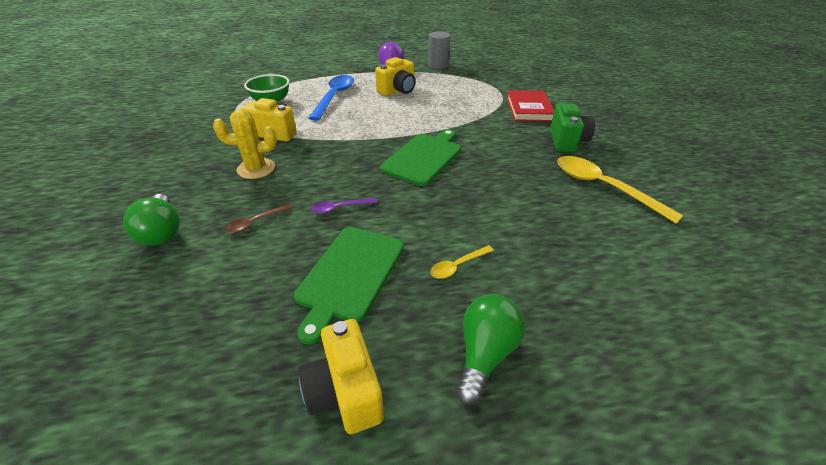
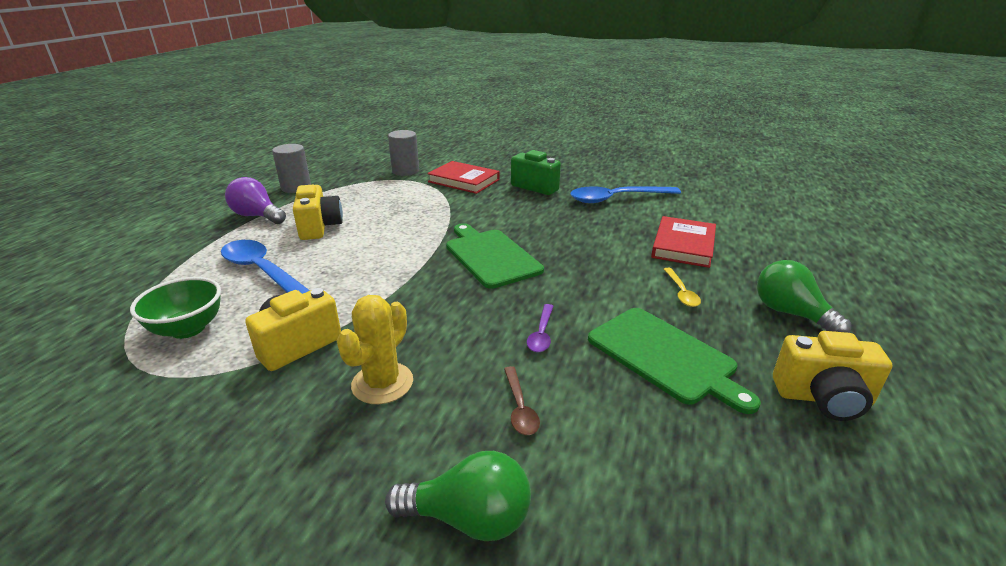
camera: 60 degrees left, 10 degrees down
yellow spoon [557,156,684,223] -> blue spoon [570,186,681,203]
none -> grey cylinder [388,130,419,176]
none -> red book [651,216,716,268]

